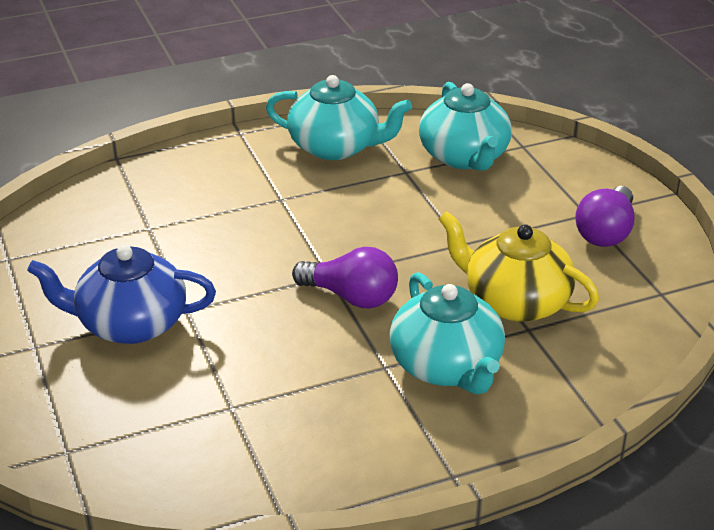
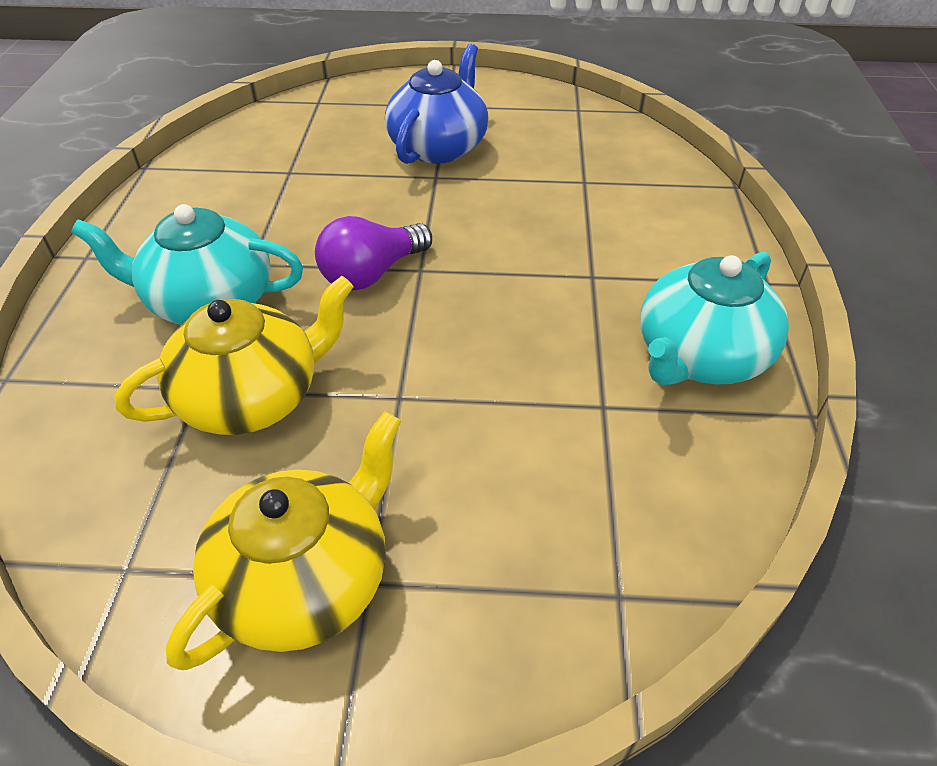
camera: 115 degrees right, 10 degrees up
turquoise teapot [419,82,512,171] -> none
purple light bulb [575,186,634,247] -> yellow teapot [166,411,401,670]

